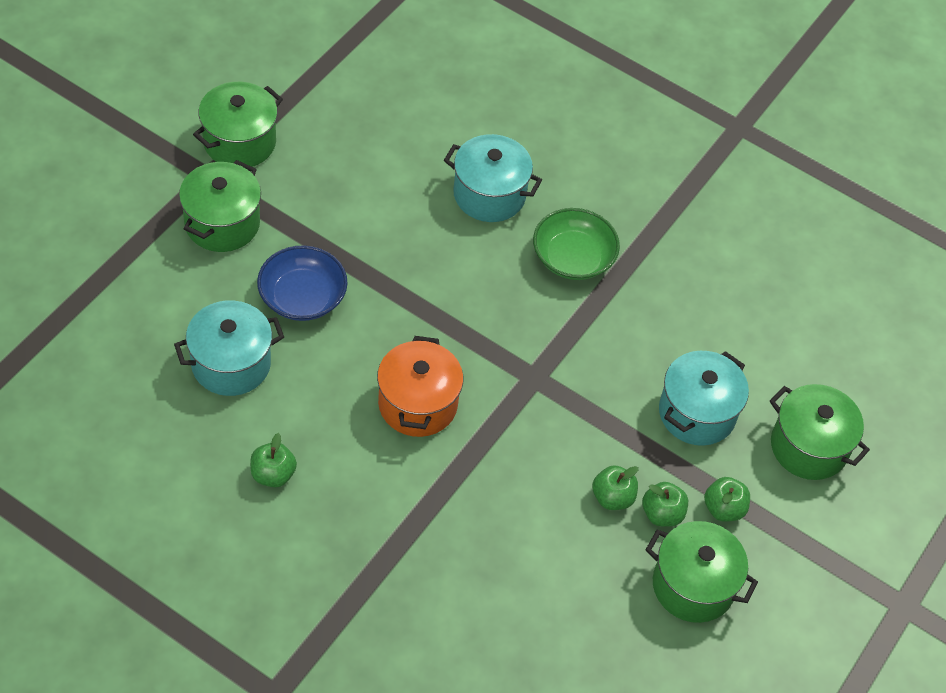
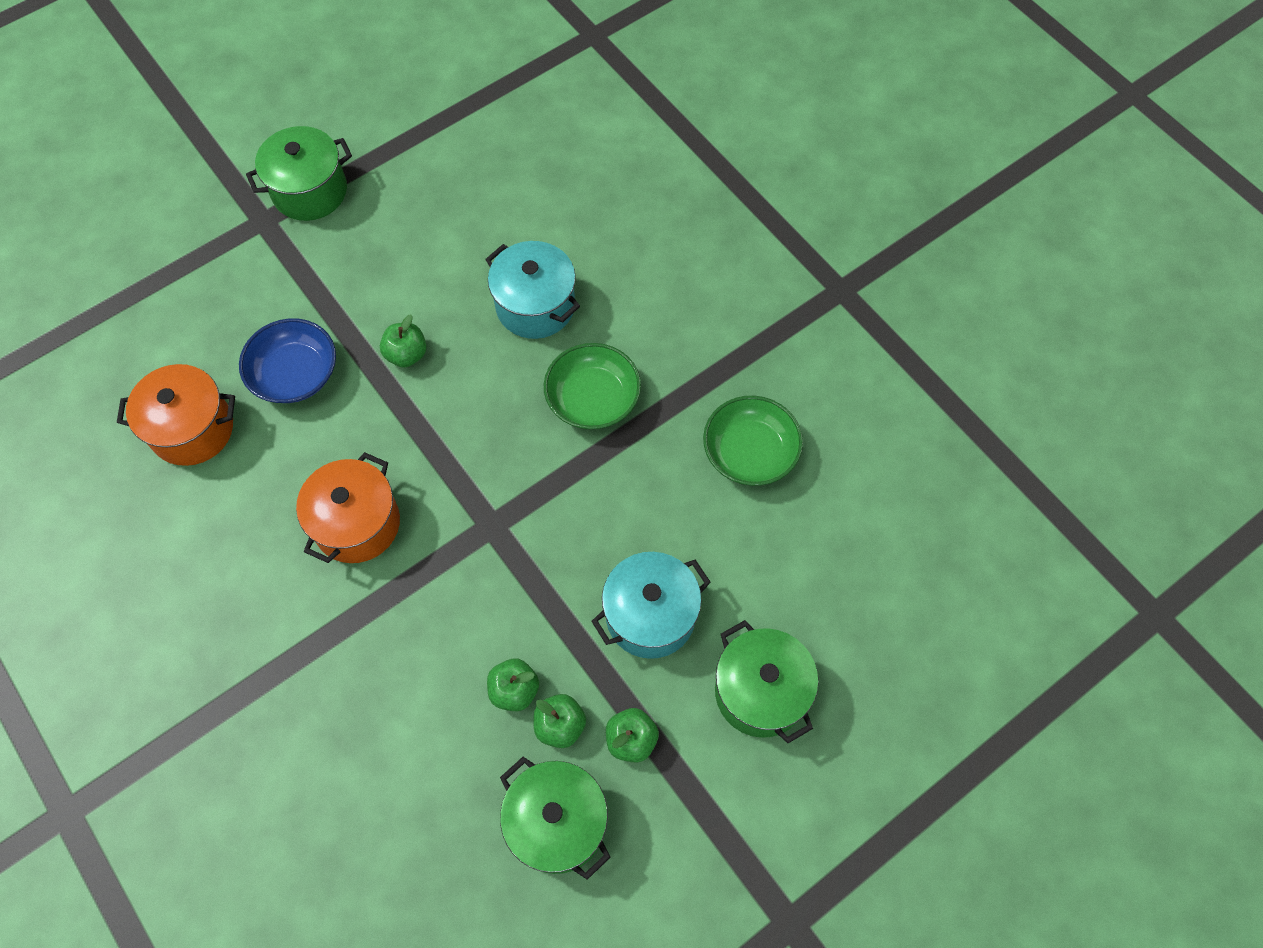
camera: 25 degrees right, 10 degrees up
turquoise pot [174,300,284,396] -> orange pot [117,364,235,466]
green pot [179,160,261,252] -> none
green apple [250,433,297,488] -> green apple moved to [380,314,427,368]
none -> green bowl [703,396,803,486]

